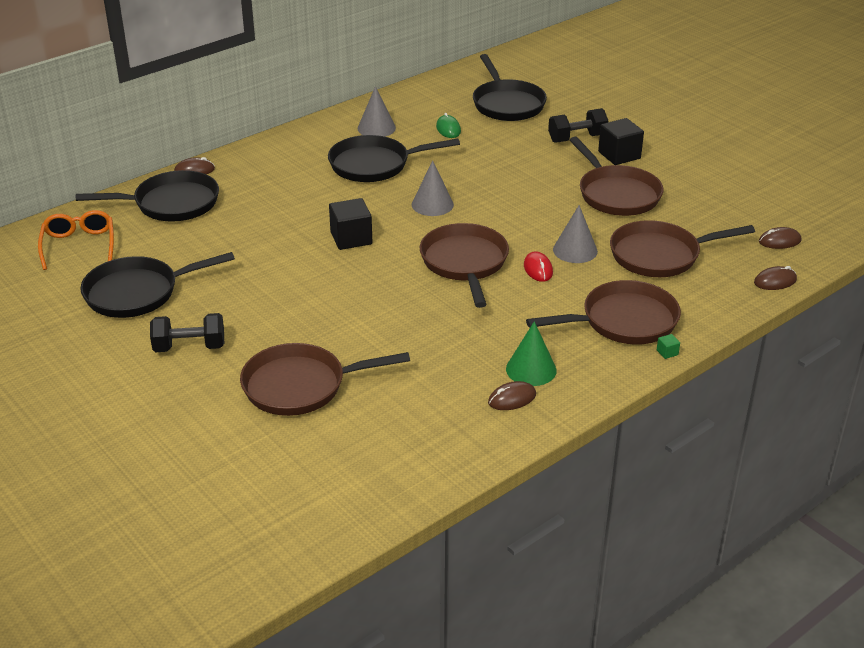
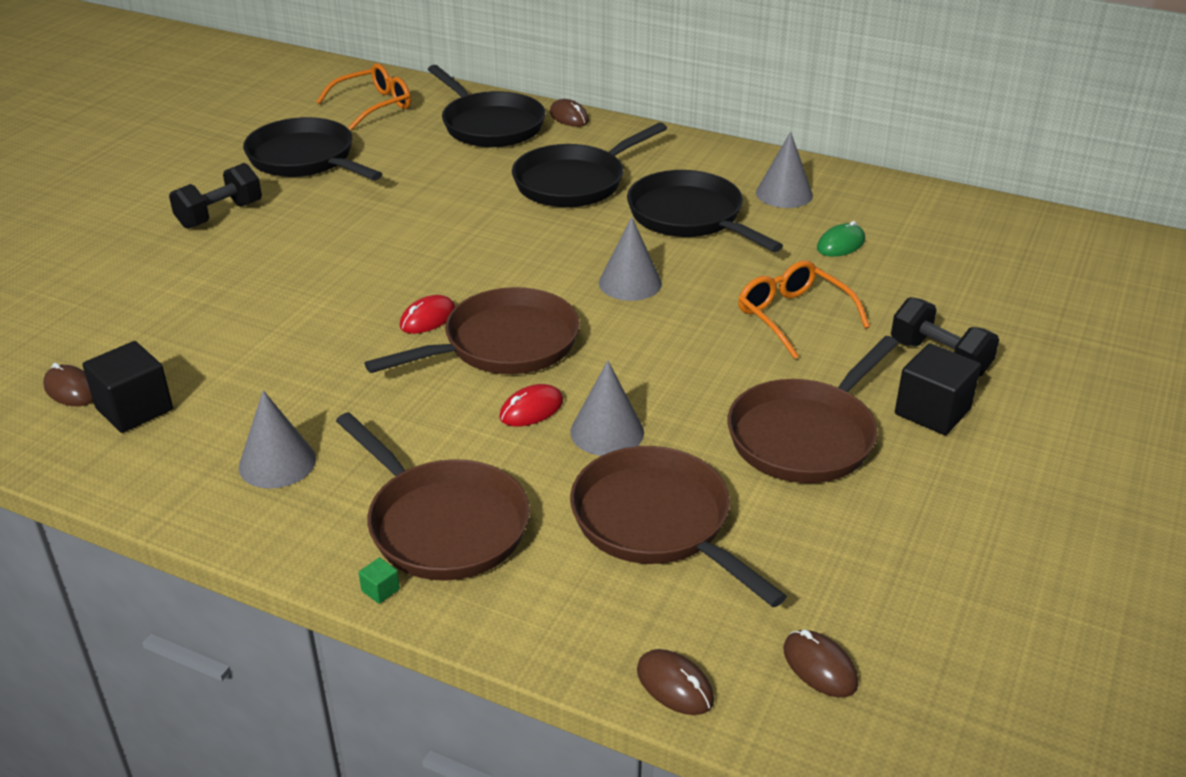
camera: 65 degrees right, 0 degrees up
black dumbbell [150,313,224,352] -> black dumbbell turned 75 degrees clockwise [169,163,262,229]
brown pan [240,343,410,416] -> none
black cube [329,198,372,250] -> black cube moved to [82,341,173,433]
black pan [473,54,547,121] -> black pan moved to [512,122,667,207]
brown mouse [488,381,536,410] -> brown mouse moved to [43,363,93,406]
green cone [506,321,557,386] -> grey cone [239,390,316,489]
none -> red mouse [400,295,455,334]
none -> orange glasses [738,260,870,359]

